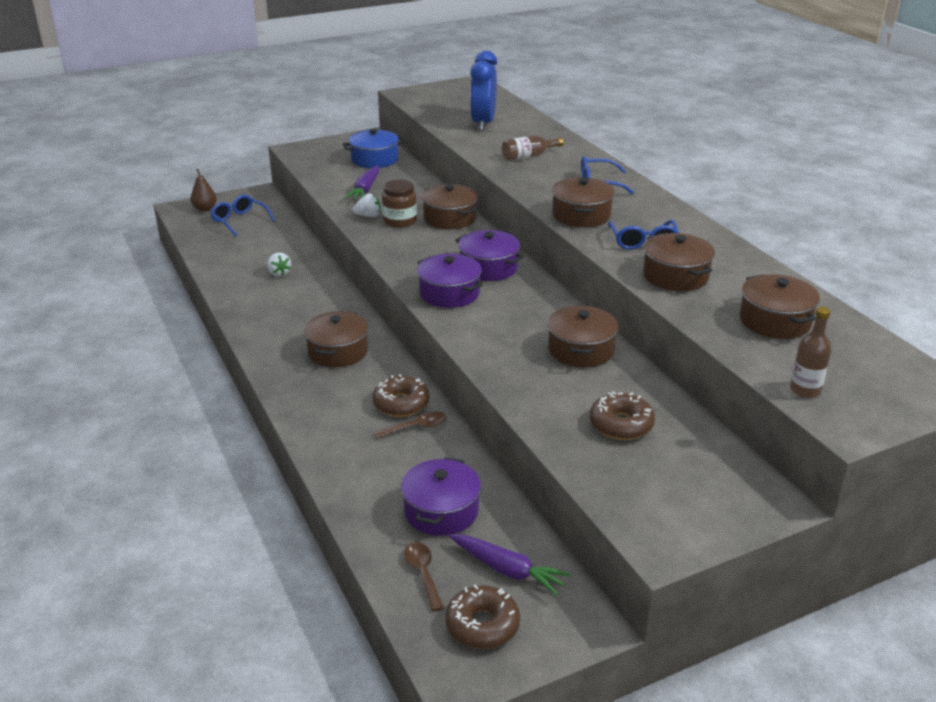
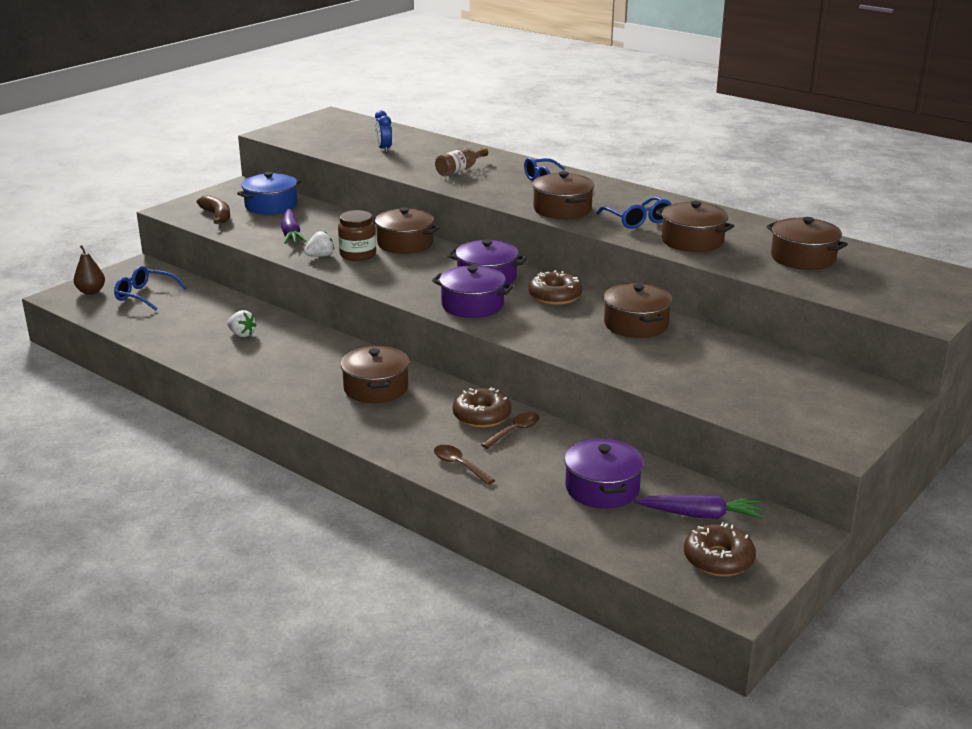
camera: 25 degrees left, 5 degrees down
brown spoon [404,542,444,611] -> brown spoon moved to [434,445,495,485]
blue clock [470,51,497,131] -> blue clock [375,110,392,153], size x0.51
brown donut [590,391,655,440] -> brown donut moved to [528,270,582,305]
brown bottle [790,307,832,398] -> none
none -> brown banana [197,195,230,224]

